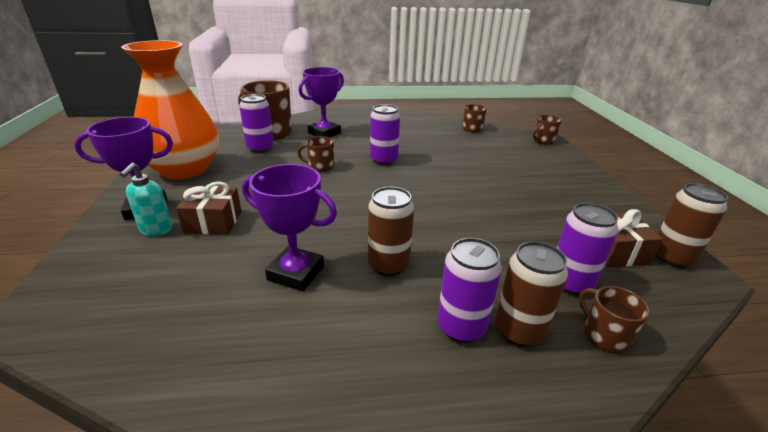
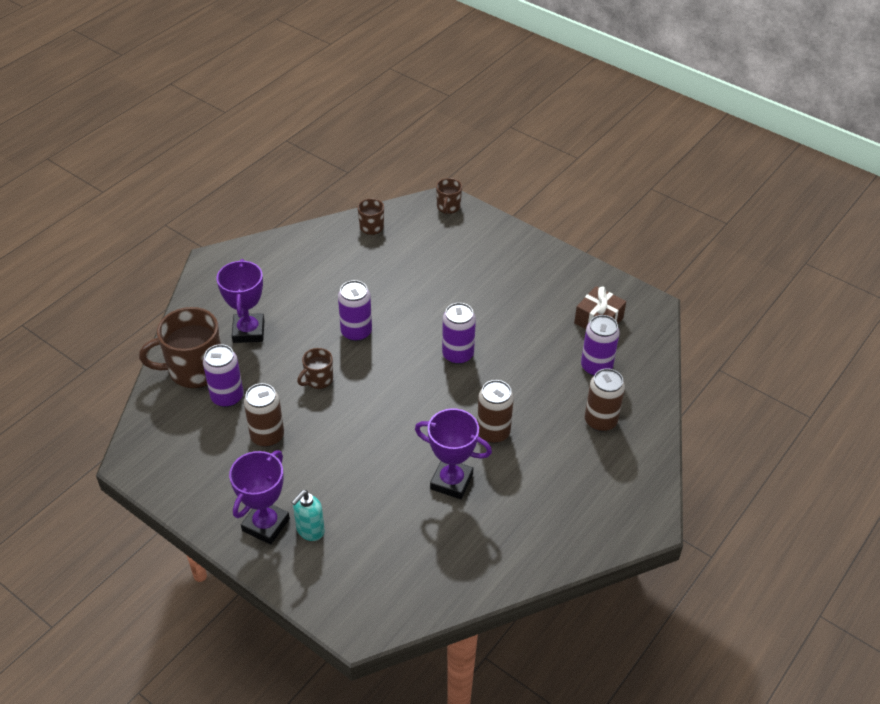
camera: 45 degrees left, 15 degrees up
turquoise soap dispenser [120,162,173,236] -> turquoise soap dispenser turned 75 degrees clockwise [291,490,325,541]
orange vase [121,40,219,179] -> none
brown gift [176,181,241,235] -> none
purple trophy [242,164,337,291] -> purple trophy turned 45 degrees clockwise [415,408,492,499]
purple can [437,238,502,343] -> purple can moved to [442,303,476,364]
brown mug [579,286,650,353] -> none
brown can [655,183,728,268] -> brown can moved to [244,383,284,447]

